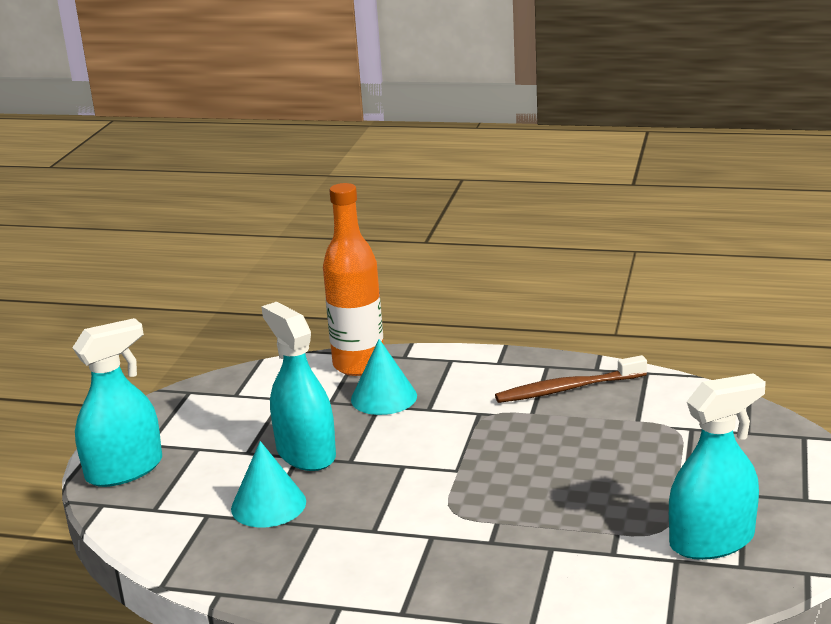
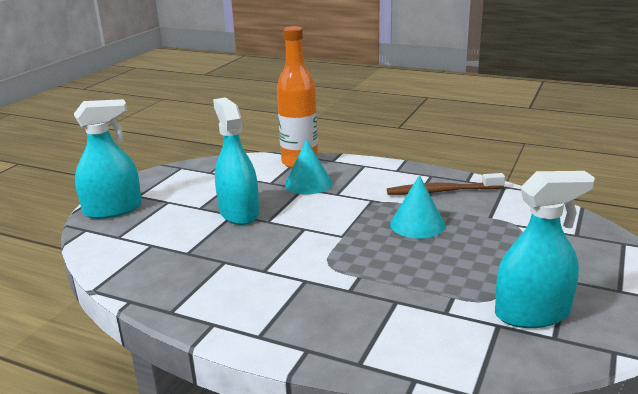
camera: 10 degrees right, 0 degrees up
turquoise cone [231,441,306,528] -> turquoise cone moved to [390,175,445,239]

